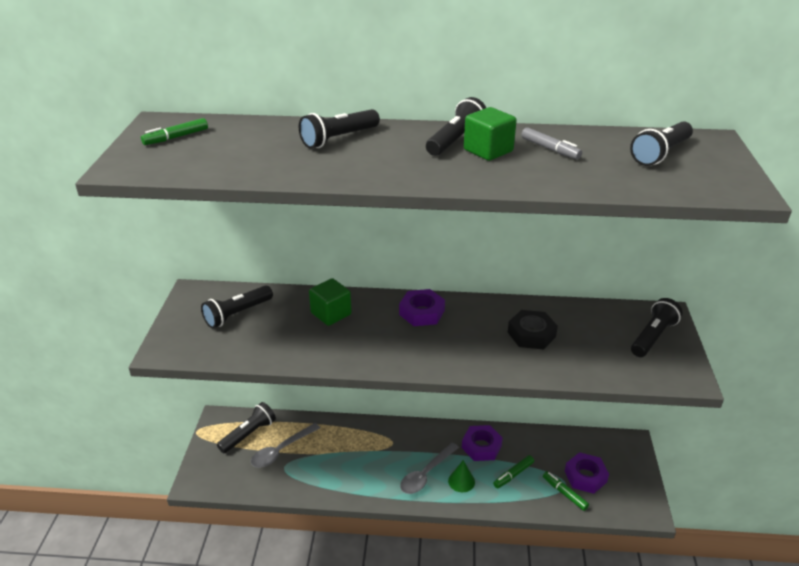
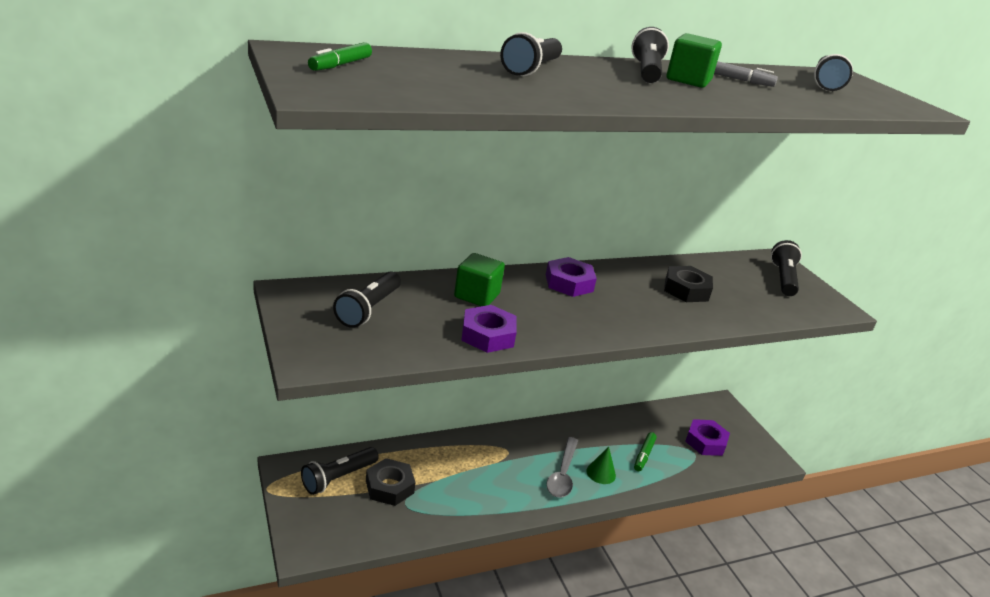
camera: 30 degrees left, 5 degrees down
black flashlight [217,402,276,453] -> black flashlight turned 150 degrees counterclockwise [301,447,379,495]
grey spoon [251,423,320,468] -> black nut [366,458,416,506]
purple nut [462,425,503,461] -> purple nut moved to [461,305,517,353]
green marker [543,471,589,511] -> none

